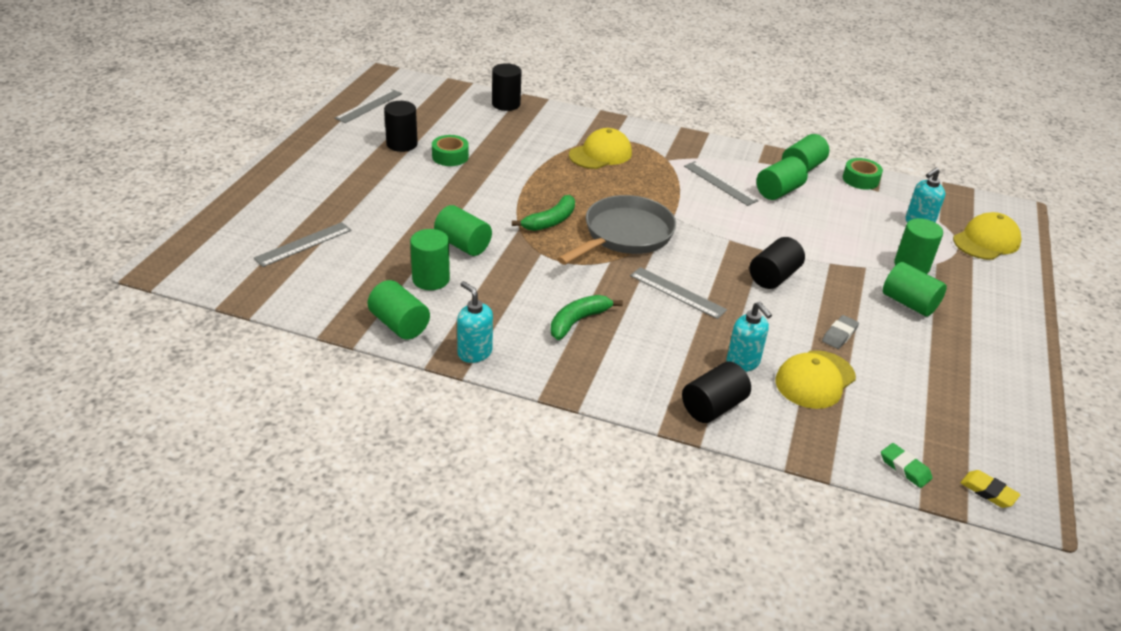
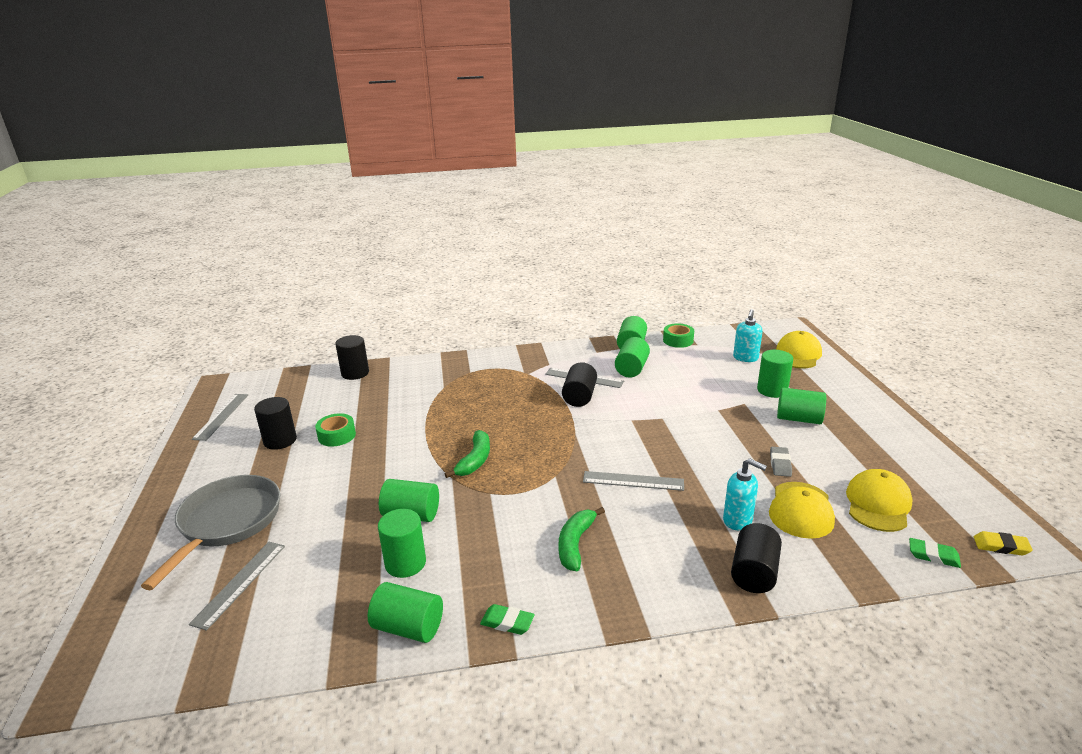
camera: 25 degrees left, 10 degrees down
turquoise soap dispenser [457,281,493,363] -> green eraser [480,604,535,635]
grey pan [557,195,676,265] -> grey pan moved to [141,475,280,590]
yellow cap [569,128,632,169] -> yellow cap moved to [846,469,913,532]
black cylinder [750,237,805,289] -> black cylinder moved to [562,362,597,407]

